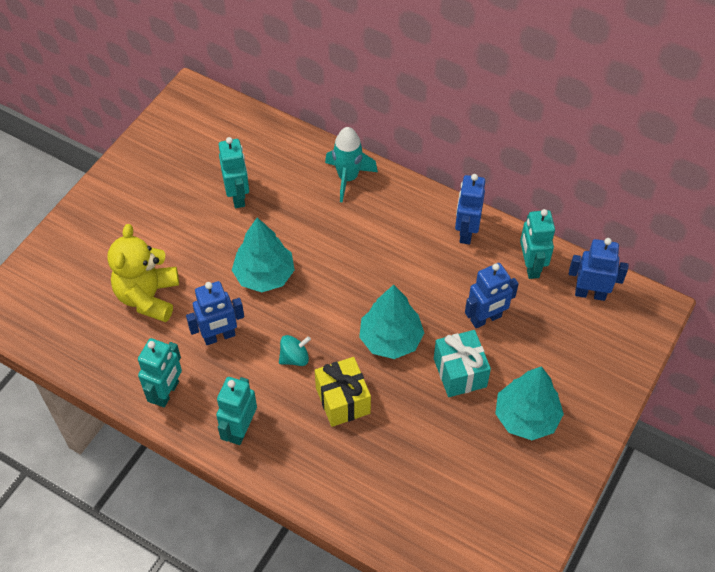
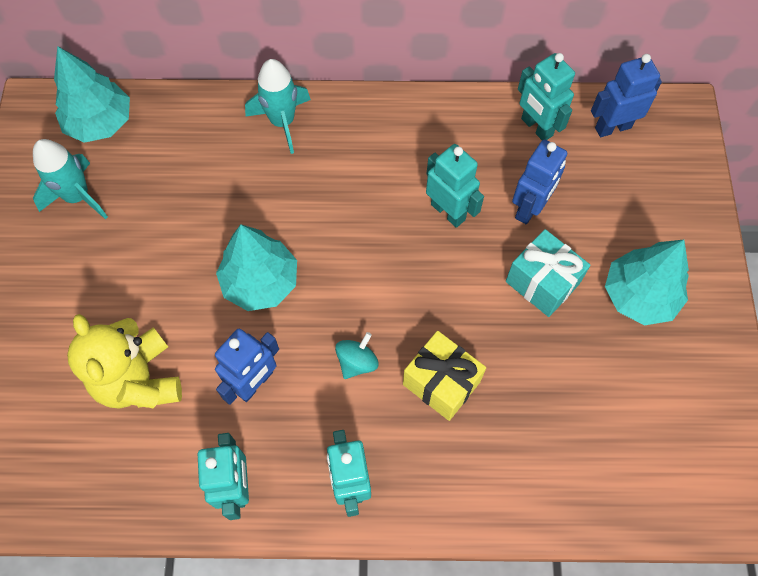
camera: 30 degrees left, 10 degrees up
turquoise robot [219,137,249,208] -> turquoise robot moved to [426,144,484,228]
turquoise tree [359,285,424,359] -> turquoise tree moved to [54,46,130,143]
blue robot [455,174,485,244] -> none
none -> turquoise rocket [33,139,108,220]

